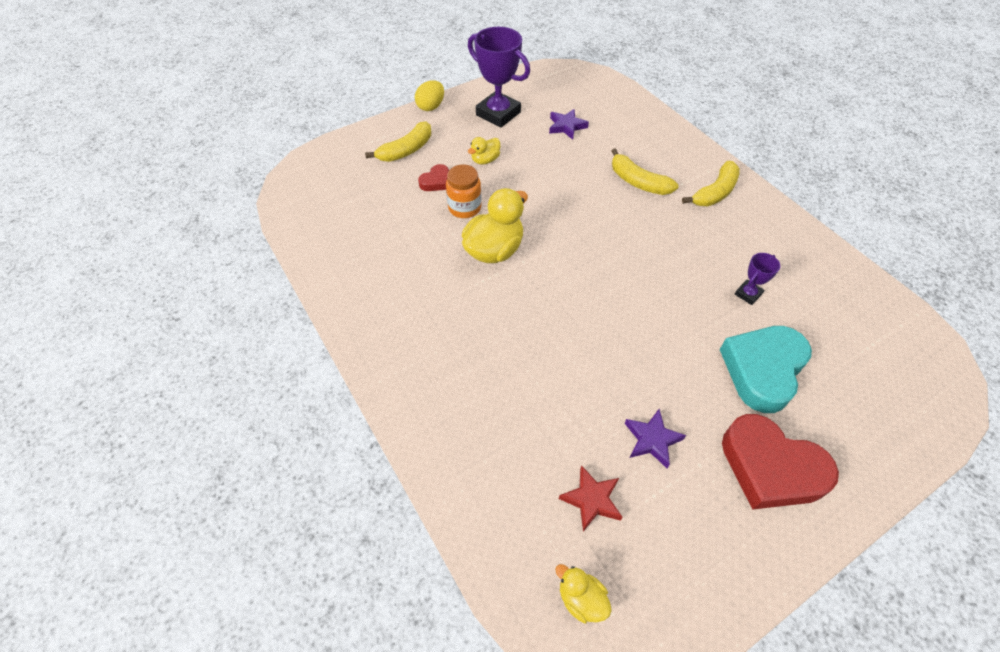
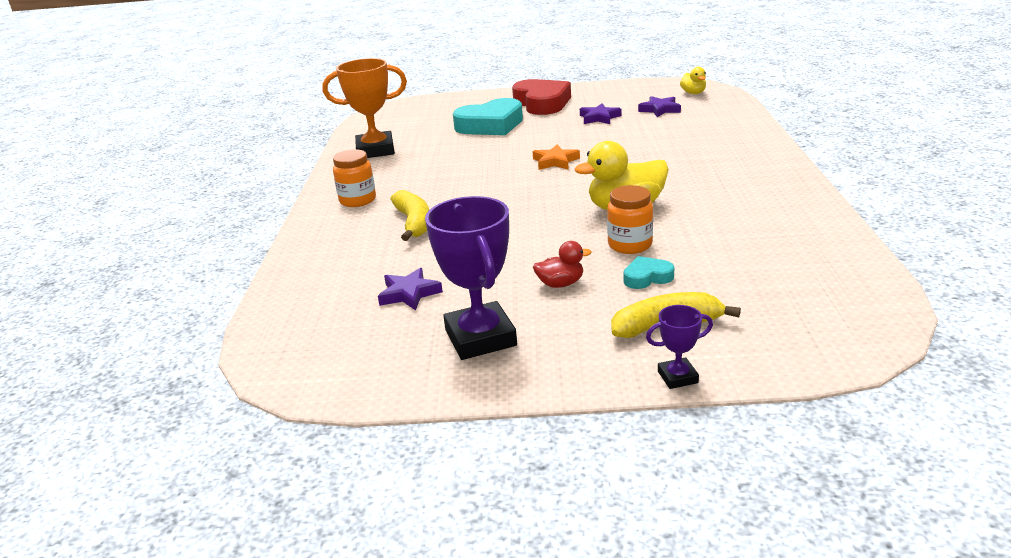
camera: 145 degrees left, 25 degrees down
yellow egg [415,80,444,111] -> none
red heart [418,164,449,191] -> turquoise heart [624,256,674,289]
yellow duck [468,137,500,165] -> red duck [533,241,592,288]
red star [559,465,623,532] -> purple star [638,96,681,117]
yellow banana [682,161,740,206] -> orange jar [333,149,376,207]
purple trophy [735,253,780,305] -> purple trophy moved to [646,305,713,389]
none -> orange trophy [323,58,407,158]
none -> orange star [533,144,580,170]

